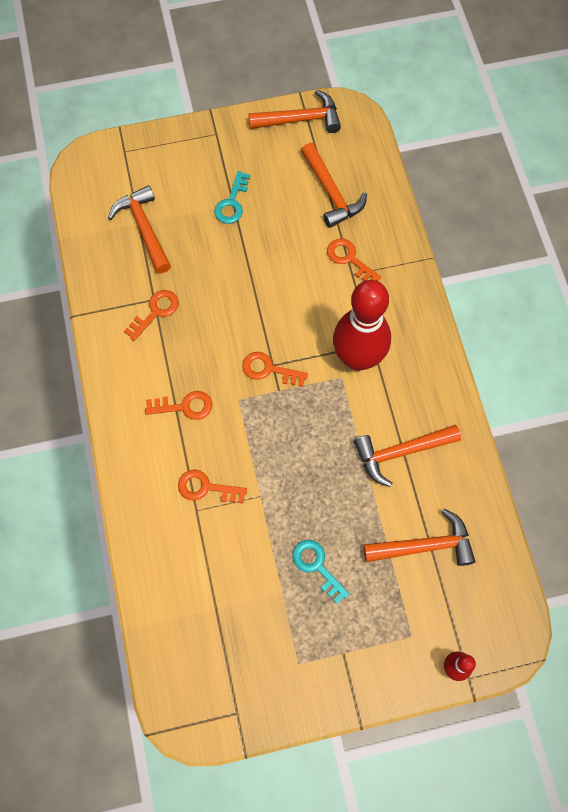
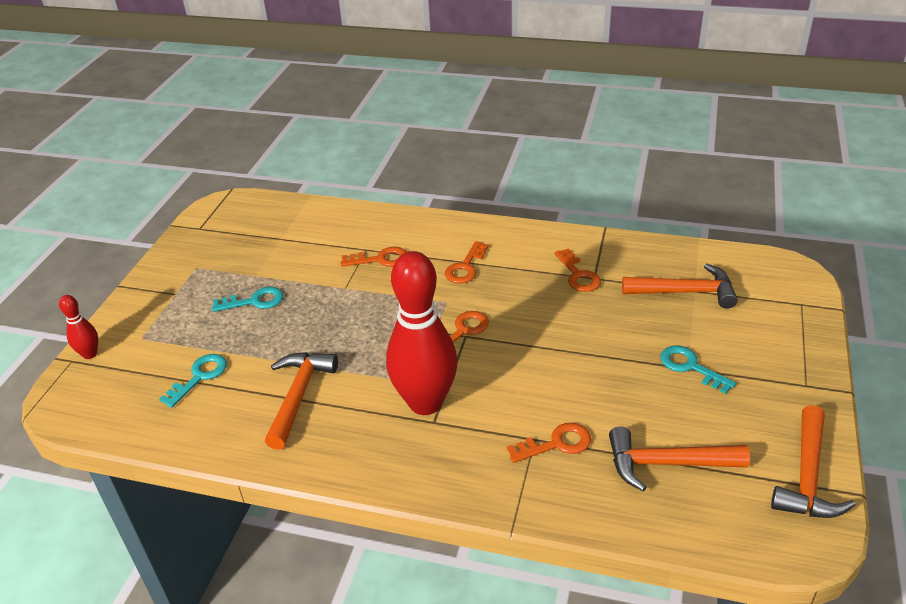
camera: 120 degrees right, 30 degrees down
orange key [178,469,247,503] -> orange key turned 45 degrees clockwise [341,247,406,267]
orange hammer [363,509,475,566] -> turquoise key [159,354,227,408]

